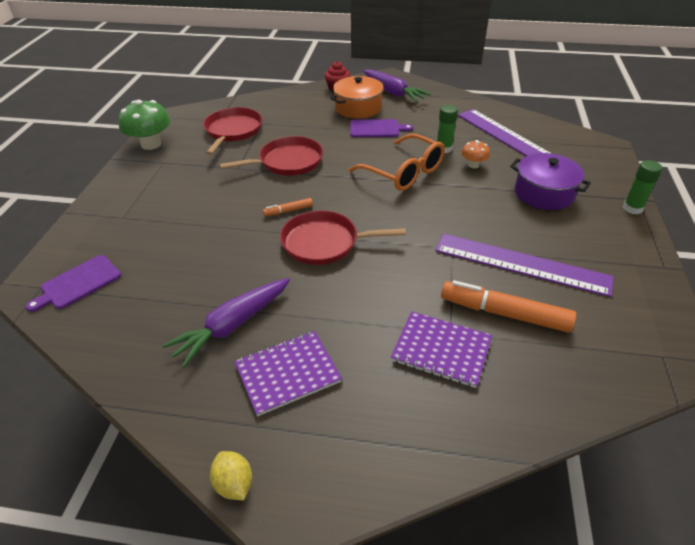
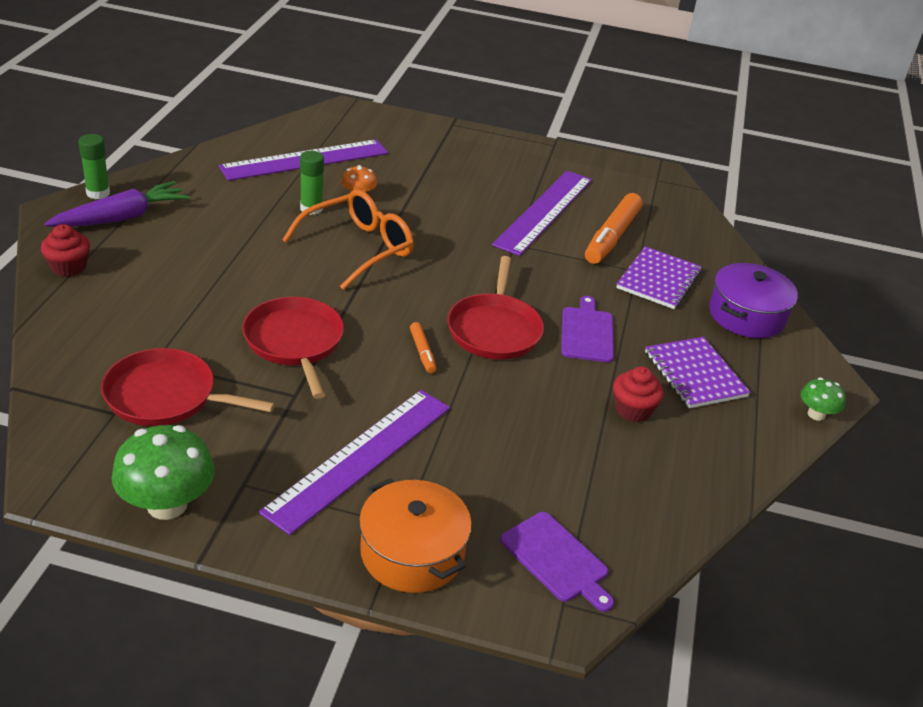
camera: 90 degrees left, 5 degrees down
purple carrot [162,278,290,368] -> red cupcake [613,366,664,422]
yellow lemon [210,451,252,500] -> green mushroom [801,378,846,421]
orange pot [331,76,385,118] -> orange pot moved to [359,478,472,593]
purple cutting board [350,119,413,137] -> purple cutting board moved to [561,296,614,362]
purple pot [510,153,591,210] -> purple pot moved to [709,263,798,338]
green glue stick [623,160,662,214] -> green glue stick moved to [78,134,110,199]
none -> purple ruler [259,390,450,535]

